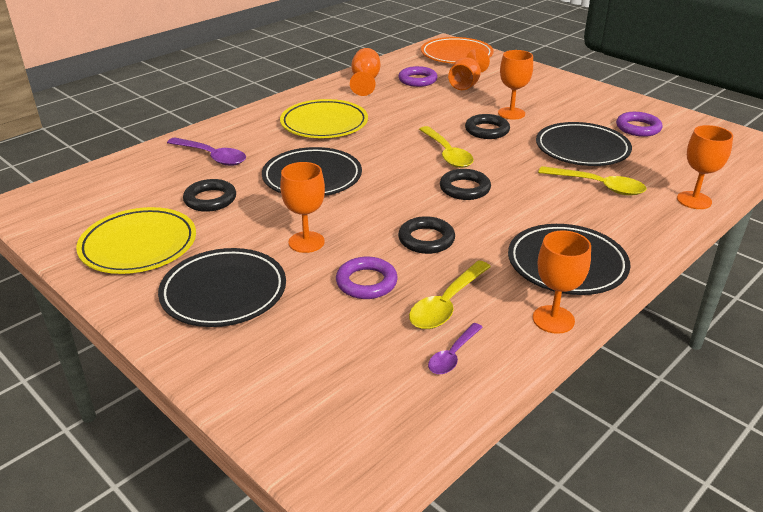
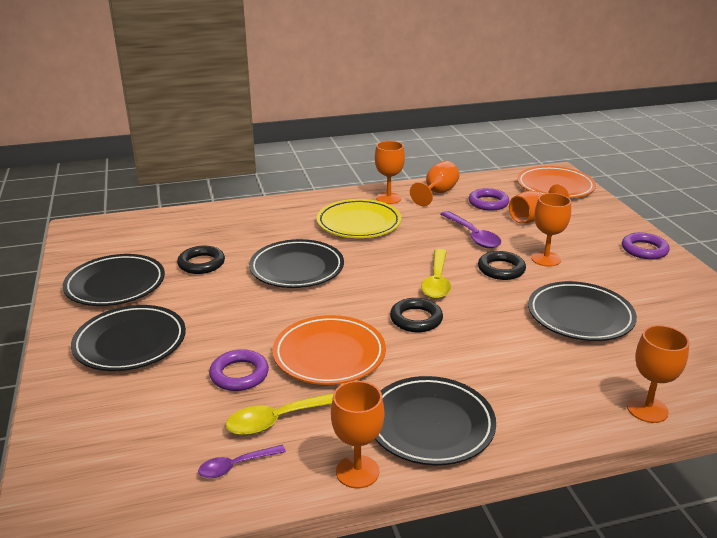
camera: 30 degrees right, 5 degrees down
yellow plate [76,207,196,274] -> black plate [63,254,165,306]
purple spoon [167,137,246,166] -> purple spoon moved to [441,211,501,248]
orange goblet [280,162,325,253] -> orange goblet moved to [375,141,405,204]
black ring [398,216,455,254] -> orange plate [272,315,386,385]
yellow spoon [538,166,646,196] -> none
purple ring [616,112,662,137] -> purple ring moved to [622,233,670,260]

